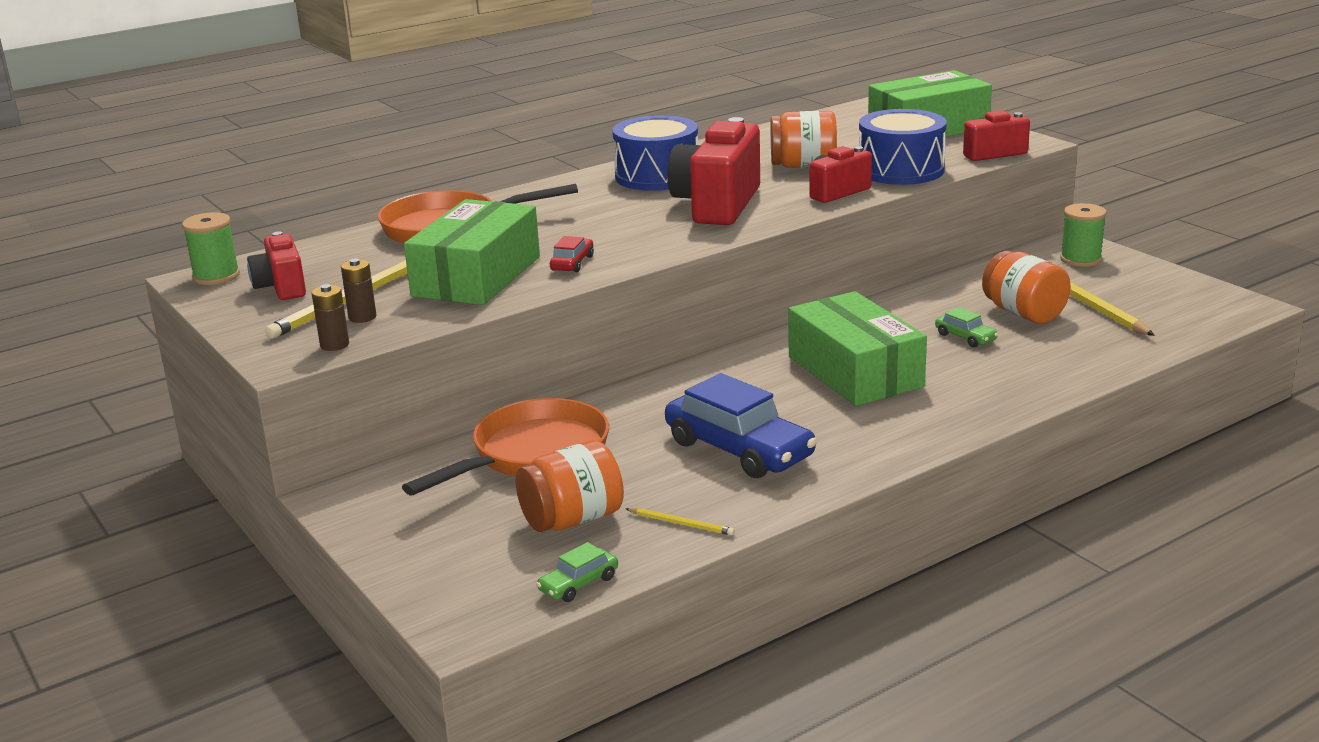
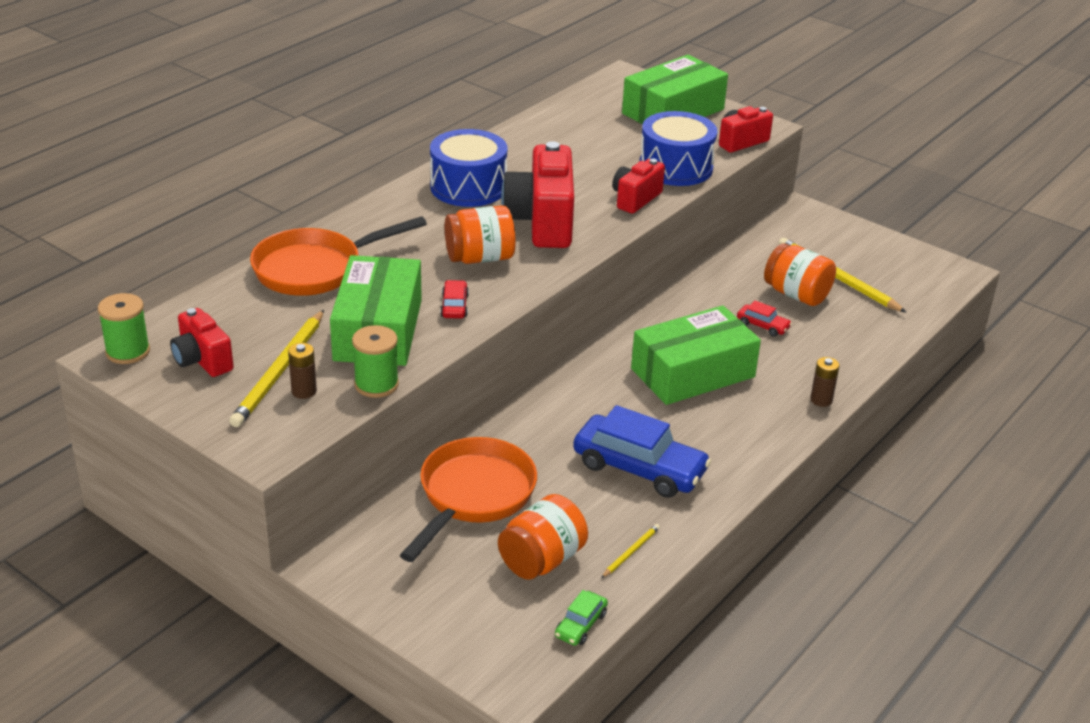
camera: 20 degrees left, 10 degrees up
brown battery [312,284,349,351] -> brown battery moved to [810,357,839,407]
yellow pencil [625,508,735,536] -> yellow pencil turned 60 degrees counterclockwise [601,524,660,578]
orange jar [771,111,837,168] -> orange jar moved to [445,205,516,264]
green box [788,291,927,406] -> green box turned 75 degrees counterclockwise [631,305,761,405]
green car [935,307,998,347] -> red car [737,301,792,337]
green spool [1060,203,1107,267] -> green spool moved to [352,325,399,398]

